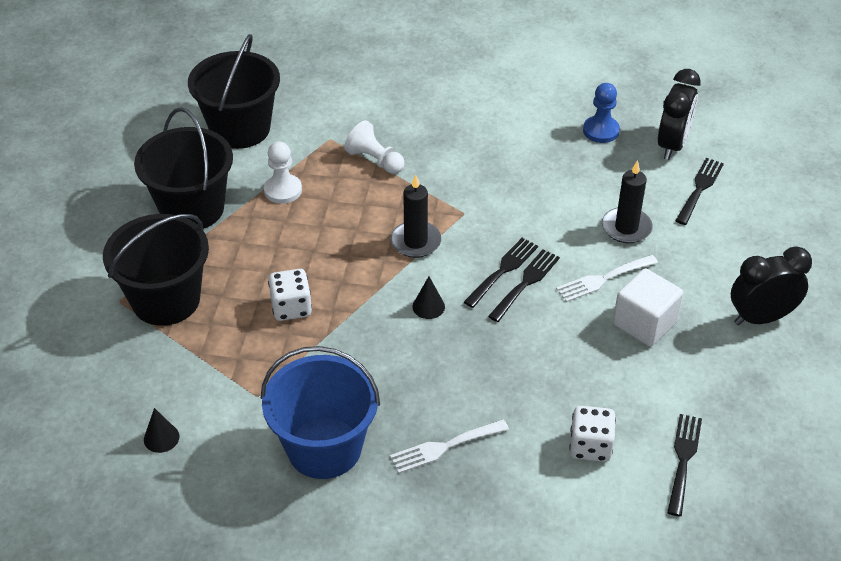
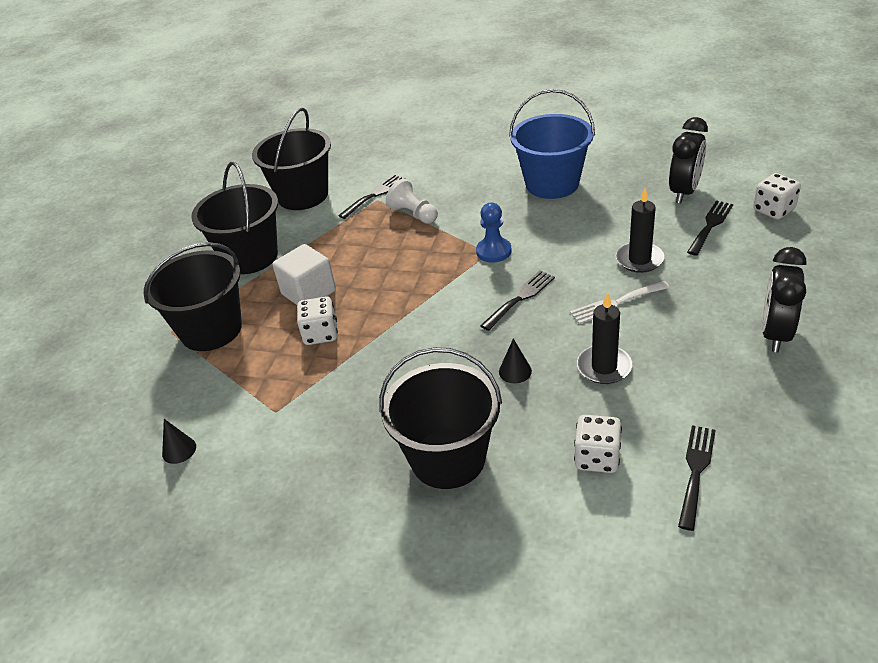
camera: 10 degrees right, 5 degrees down
blue bucket [260,346,380,479] -> blue bucket moved to [509,89,595,199]
white pawn [264,142,302,204] -> none
black candle [390,174,441,258] -> black candle moved to [577,292,632,384]
white fork [390,419,509,473] -> black bucket [379,347,502,489]
black cone [412,276,445,319] -> black cone moved to [499,338,532,383]
black fork [488,249,560,322] -> black fork moved to [338,174,405,219]
blue pawn [583,83,620,143] -> blue pawn moved to [476,203,512,263]
white cube [613,269,683,347] -> white cube moved to [273,244,336,305]
black clock [731,246,812,325] -> black clock turned 60 degrees counterclockwise [762,247,807,352]
none -> white dice [753,173,801,219]

